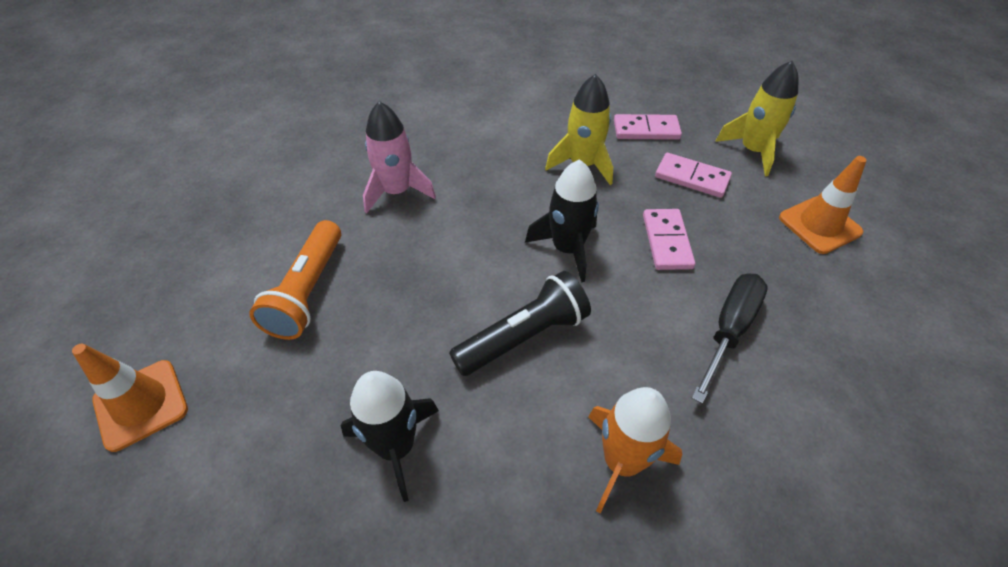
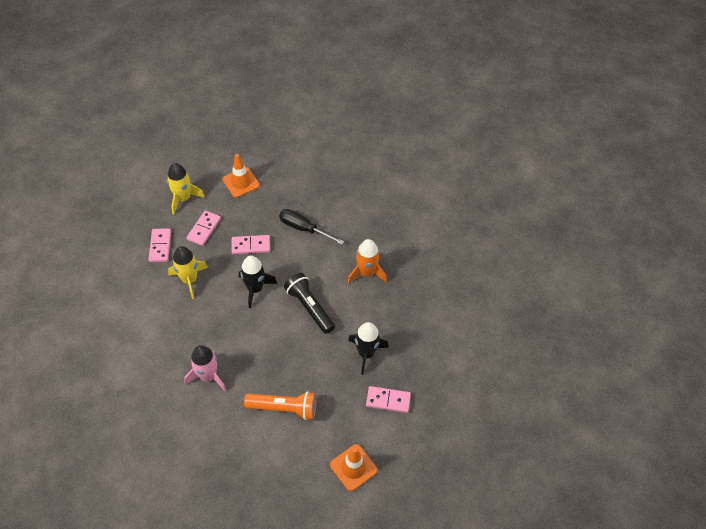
camera: 95 degrees left, 5 degrees up
none -> pink domino [366,386,411,413]

